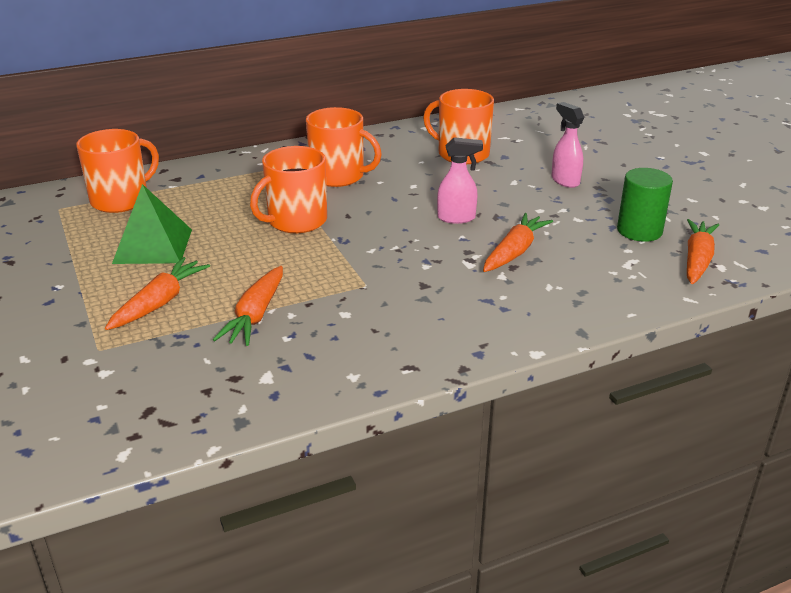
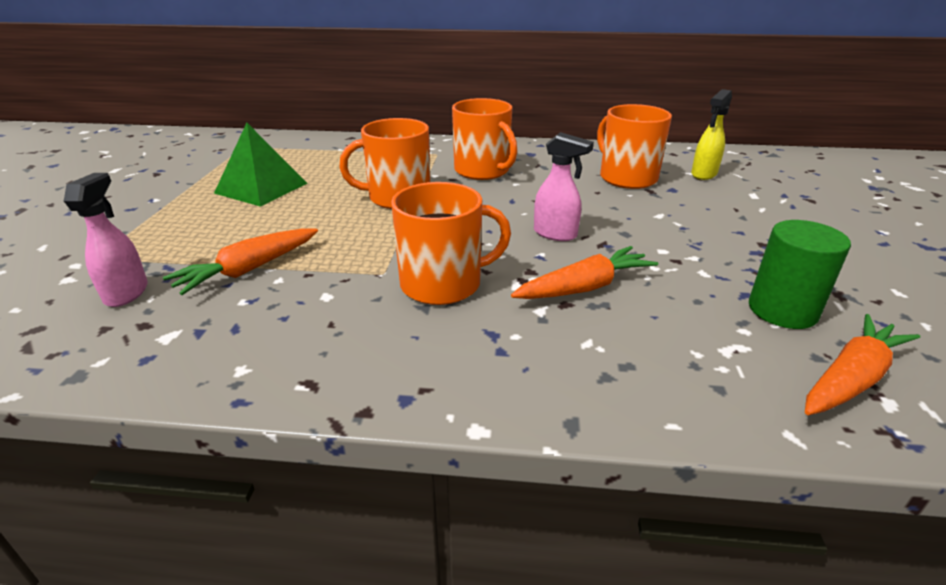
camera: 30 degrees right, 0 degrees up
orange mug [76,129,159,213] -> orange mug moved to [391,182,511,305]
orange carrot [105,257,210,330] -> none
pink spray bottle [551,102,584,188] -> pink spray bottle moved to [64,173,148,307]
none -> yellow spray bottle [691,89,732,180]

